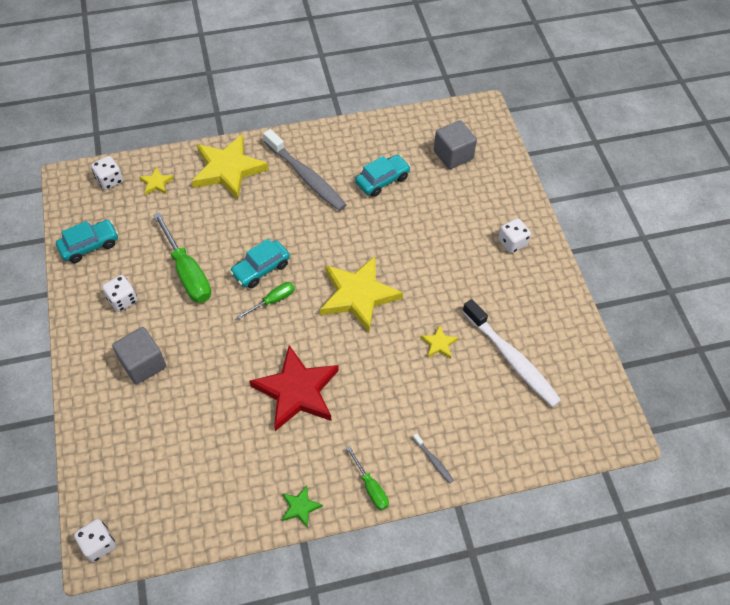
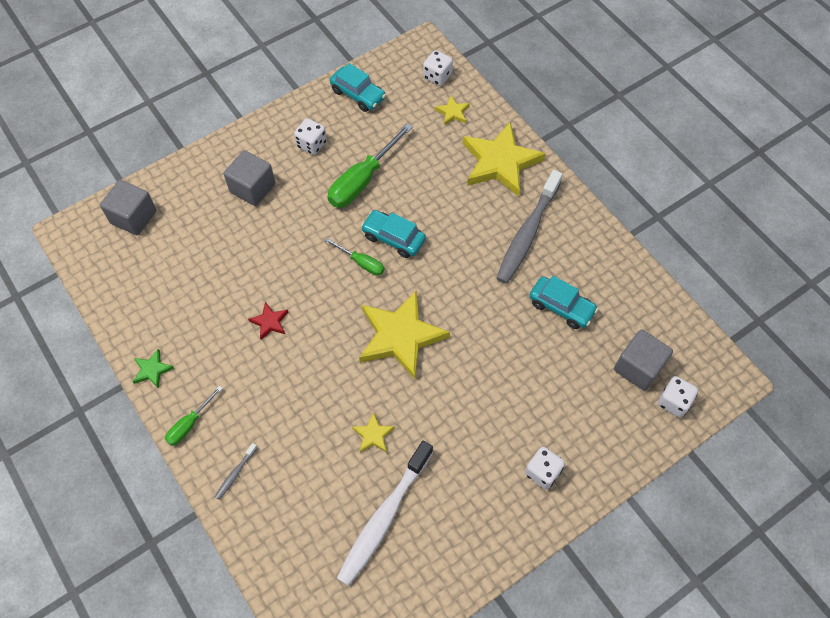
camera: 70 degrees right, 5 degrees up
white dice [74,519,116,562] -> white dice moved to [658,376,698,417]
red star [249,345,339,431] -> red star [248,302,288,340], size x0.44
none -> grey cube [100,180,156,235]

